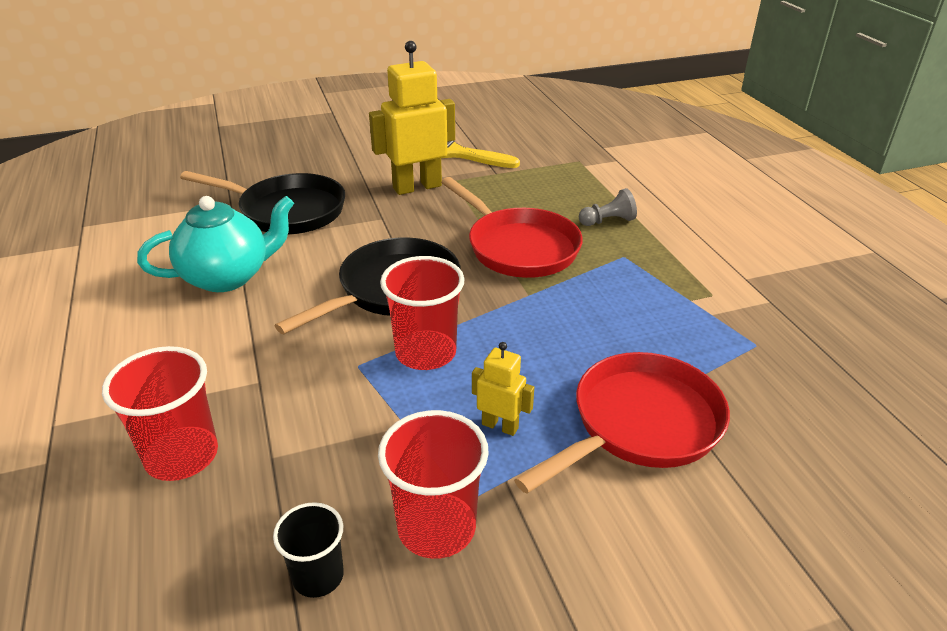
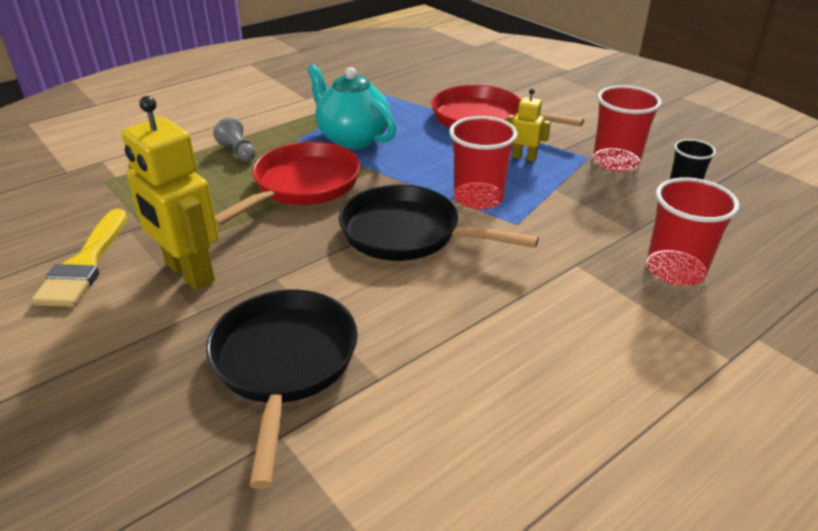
camera: 110 degrees left, 0 degrees up
turquoise teapot [137,196,294,292] -> turquoise teapot moved to [307,64,396,149]
yellow robot [472,342,534,436] -> yellow robot turned 105 degrees clockwise [507,89,551,162]

